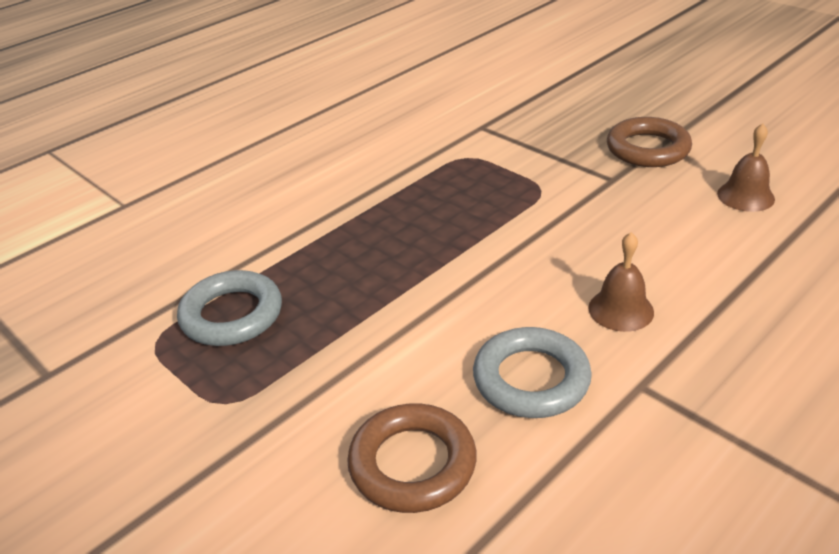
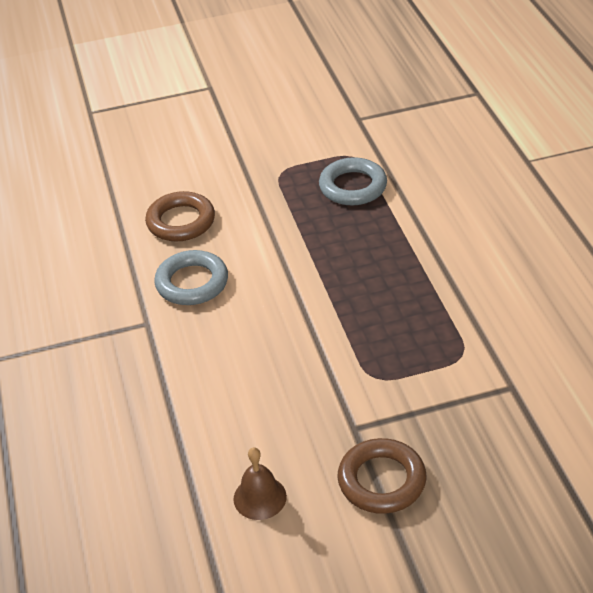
camera: 120 degrees right, 5 degrees up
brown bell [588,232,654,332] -> none

